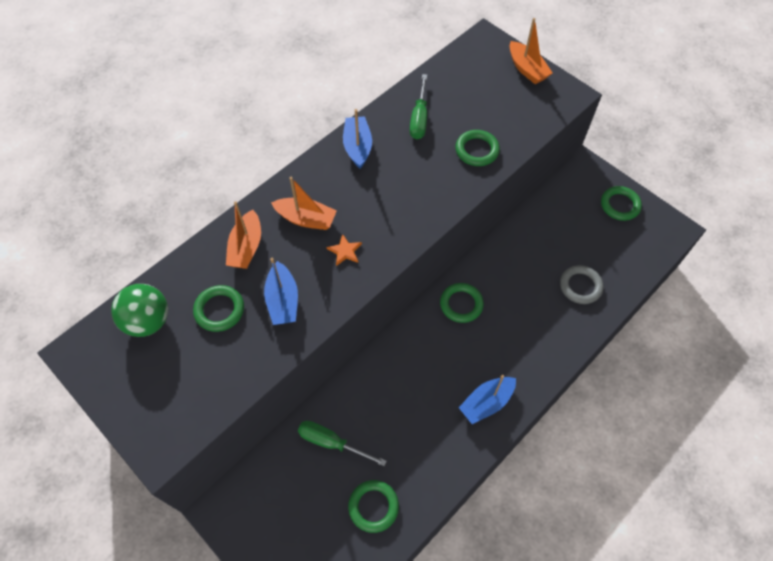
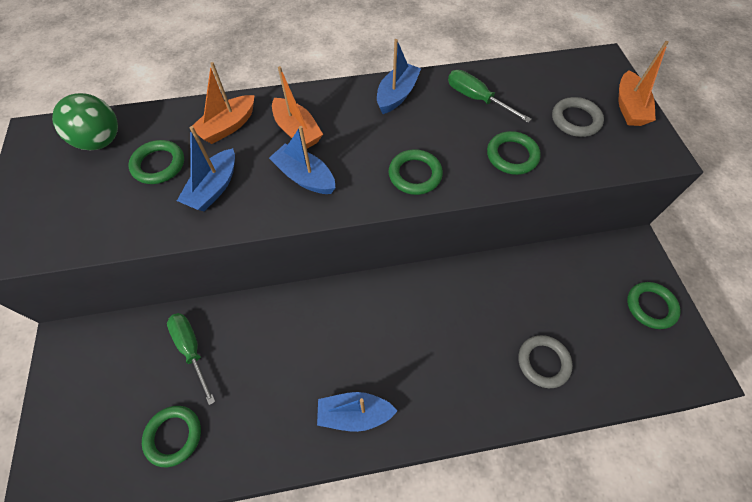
camera: 35 degrees right, 0 degrees up
orange star [327,234,362,266] -> blue boat [269,126,335,194]
green screwdriver [410,74,427,140] -> green screwdriver turned 90 degrees clockwise [448,70,531,123]
green ring [440,283,484,323] -> green ring moved to [389,149,443,195]
none -> grey ring [552,97,604,137]

